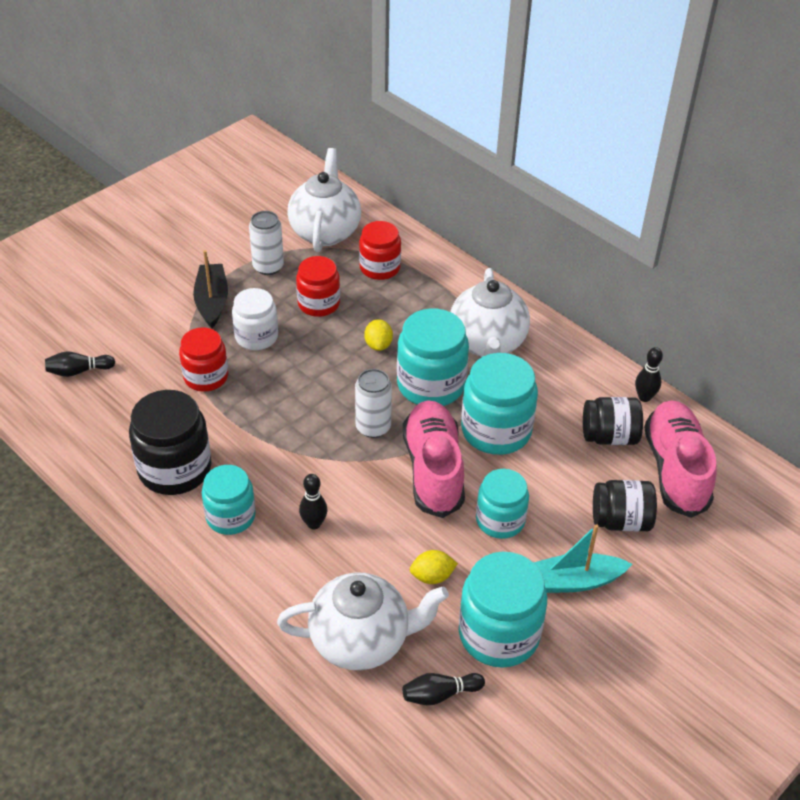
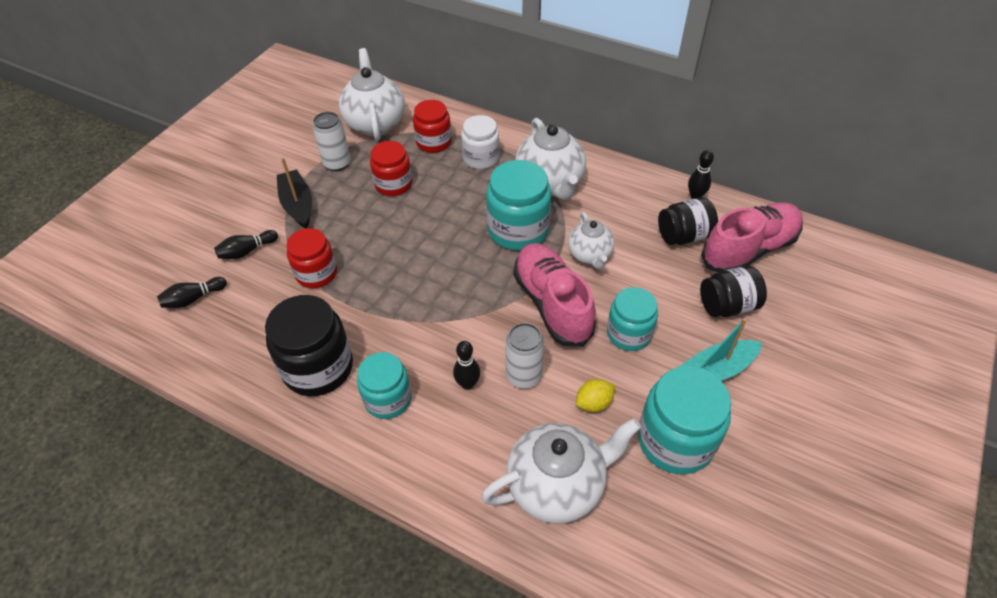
camera: 15 degrees left, 5 degrees up
white jar [232,288,278,350] -> white jar moved to [461,115,500,169]
white can [355,369,392,438] -> white can moved to [505,323,544,388]
yellow lemon [364,319,393,351] -> none
black bowling pin [403,673,485,705] -> black bowling pin moved to [214,230,278,259]
turquoise jar [461,353,538,455] -> white teapot [568,212,615,269]
pink shoe [644,401,717,518] -> pink shoe turned 75 degrees clockwise [701,202,803,272]

